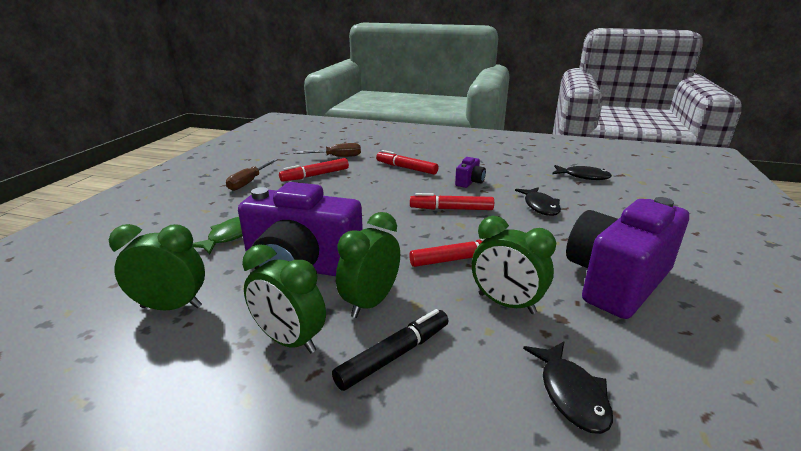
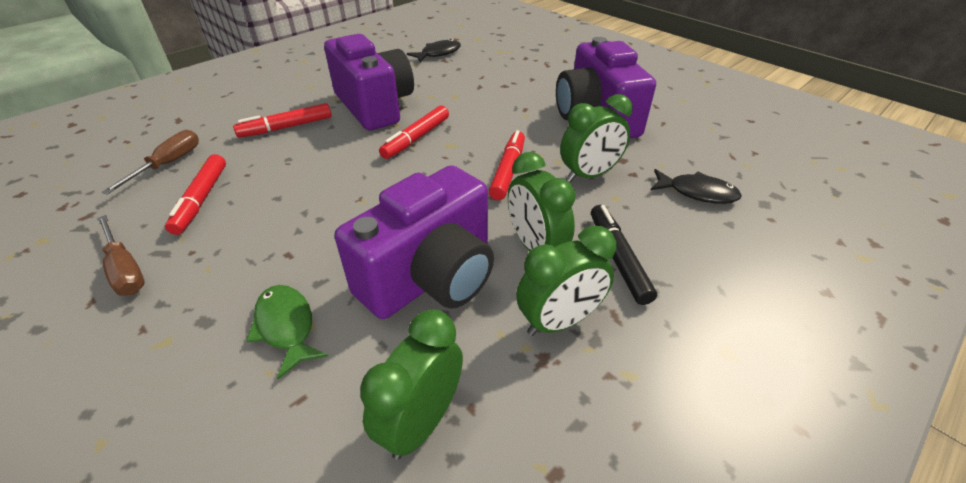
camera: 60 degrees left, 15 degrees up
purple camera [455,157,486,188] -> purple camera [324,34,414,131], size x2.35
black fish [515,187,561,216] -> none

